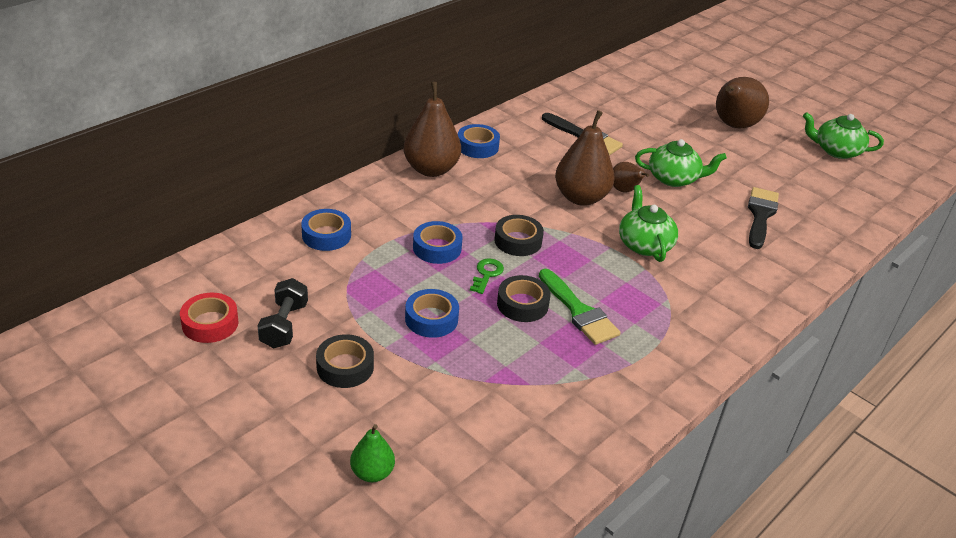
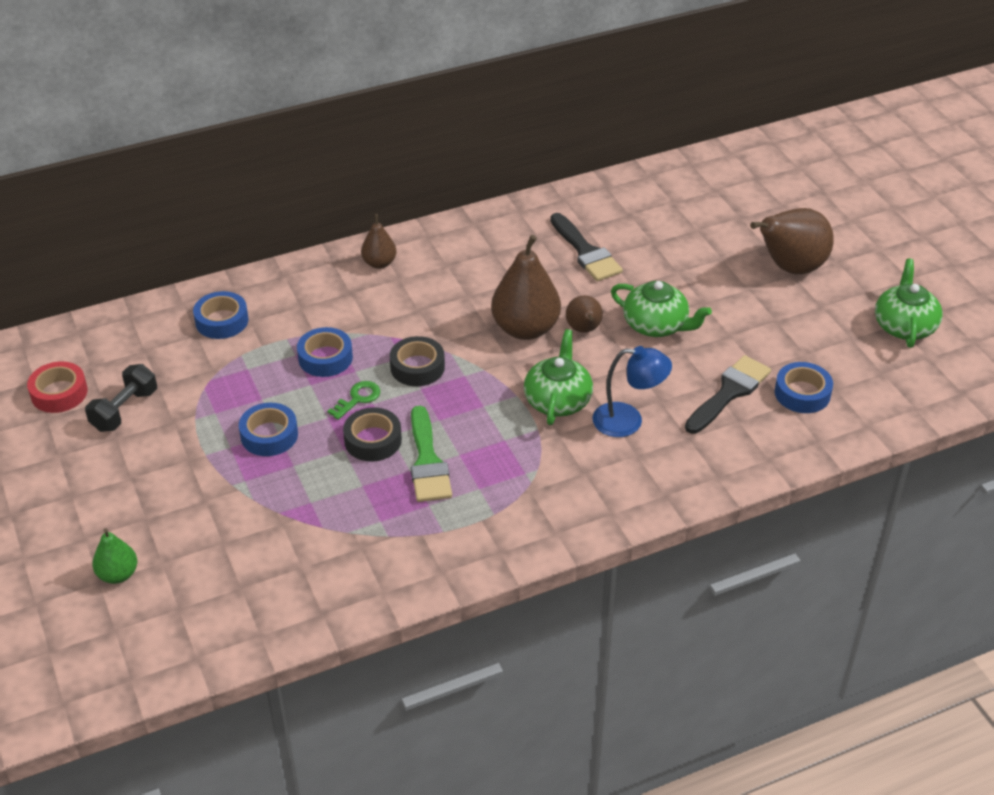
camera: 25 degrees right, 5 degrees up
black tape [316,334,374,388] -> none
brown pear [404,82,461,177] -> brown pear [361,214,396,269], size x0.54
blue tape [458,124,500,158] -> blue tape moved to [775,362,833,413]
green teapot [803,112,884,159] -> green teapot turned 60 degrees clockwise [875,259,943,348]
none -> blue lamp [592,346,672,437]

